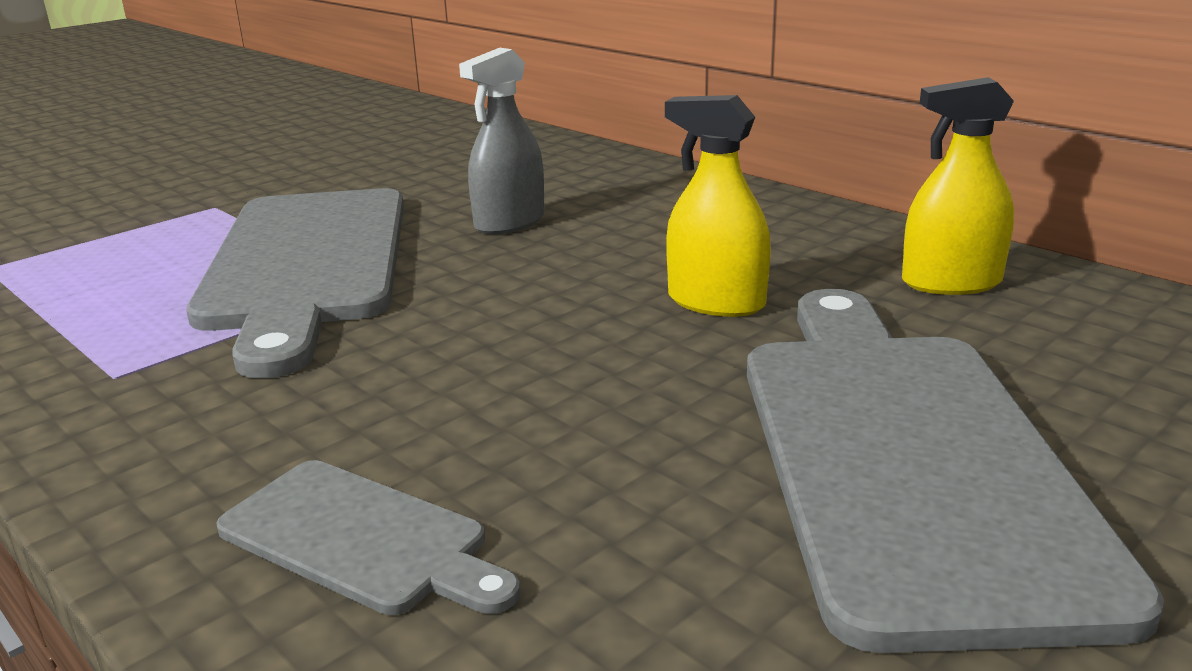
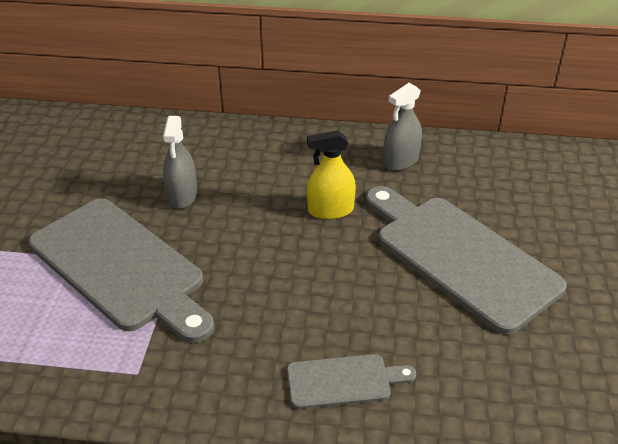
camera: 40 degrees left, 15 degrees up
yellow spray bottle [902,77,1014,295] -> grey spray bottle [383,83,422,171]

